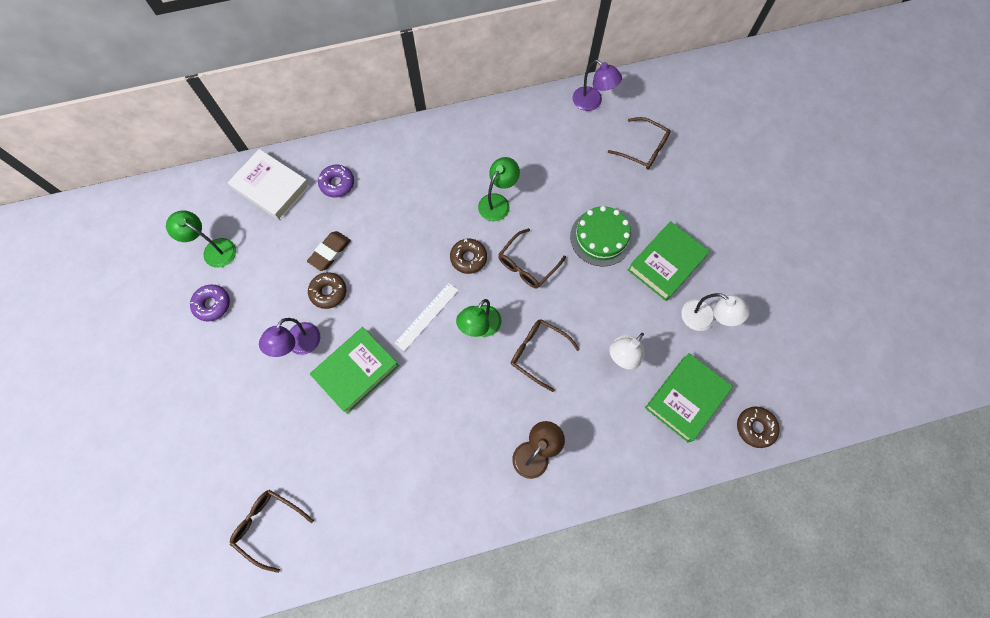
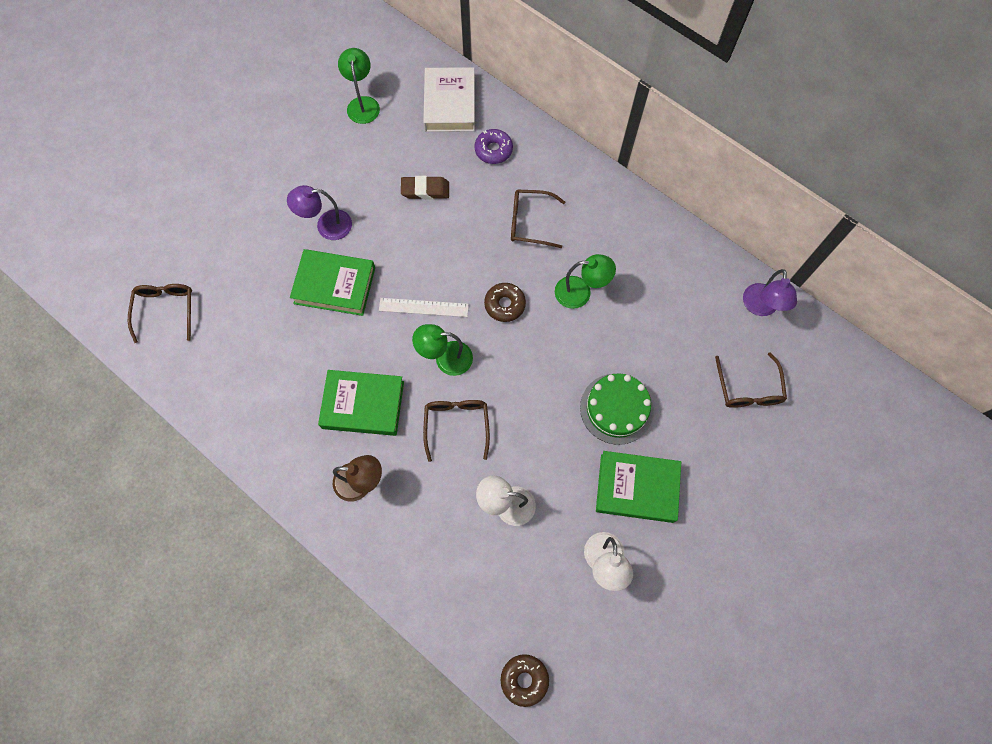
camera: 55 degrees right, 0 degrees up
purple donut [190,285,230,321] -> none
brown donut [308,272,346,309] -> none
brown glasses [498,228,566,288] -> brown glasses moved to [511,190,565,248]
green book [645,353,733,443] -> green book moved to [318,370,404,436]

